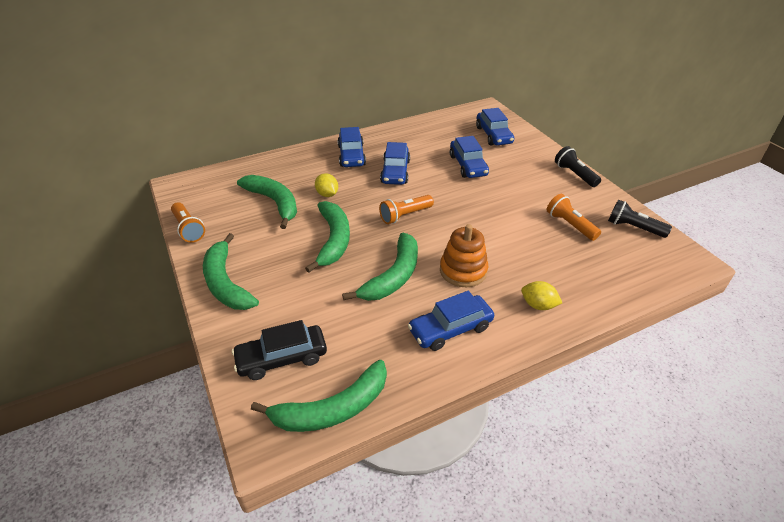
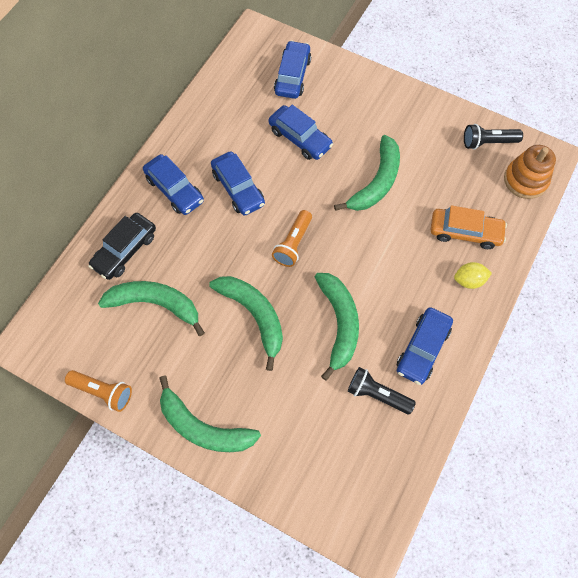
camera: 35 degrees left, 25 degrees up
black car [232,320,327,380] -> black car moved to [88,213,156,280]
green banana [251,360,387,432] -> green banana moved to [334,135,400,211]
yellow lemon [315,173,338,197] -> none
orange stacking toy [440,224,488,287] -> orange stacking toy moved to [504,145,556,199]
blue car [476,108,514,145] -> blue car turned 120 degrees counterclockwise [274,40,311,99]
orange flashlight [547,194,601,241] -> none
black flashlight [555,146,601,187] -> black flashlight moved to [348,367,416,414]
none -> orange car [430,205,507,249]

